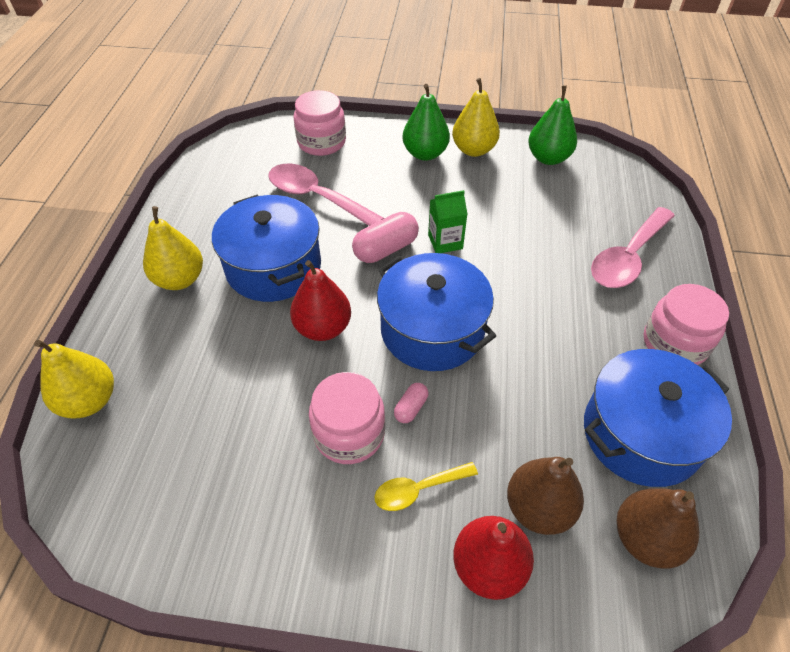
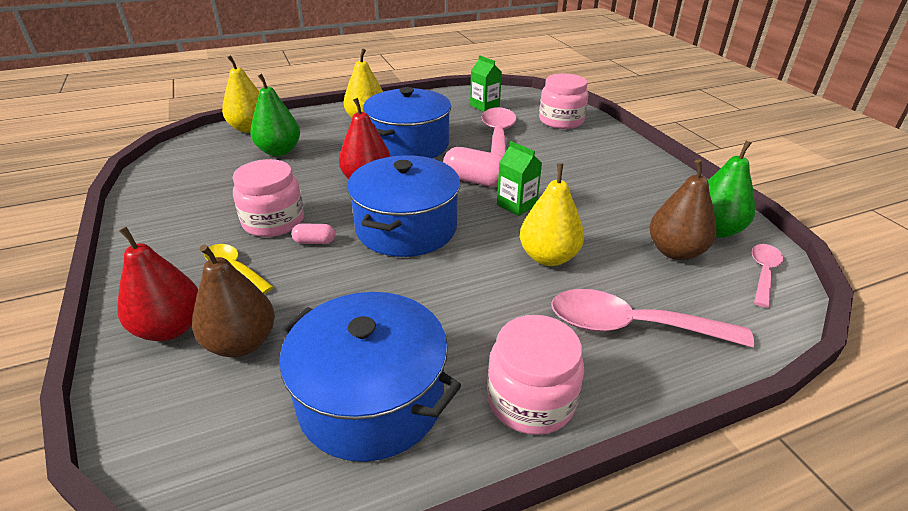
camera: 60 degrees right, 15 degrees down
green pear [402,84,450,161] -> green pear moved to [250,74,300,156]
yellow pear [452,78,500,157] -> yellow pear moved to [520,163,584,266]
brown pear [617,489,699,569] -> brown pear moved to [649,159,717,260]
none -> green carton [470,55,502,112]
none -> pink spoon [752,244,783,308]

